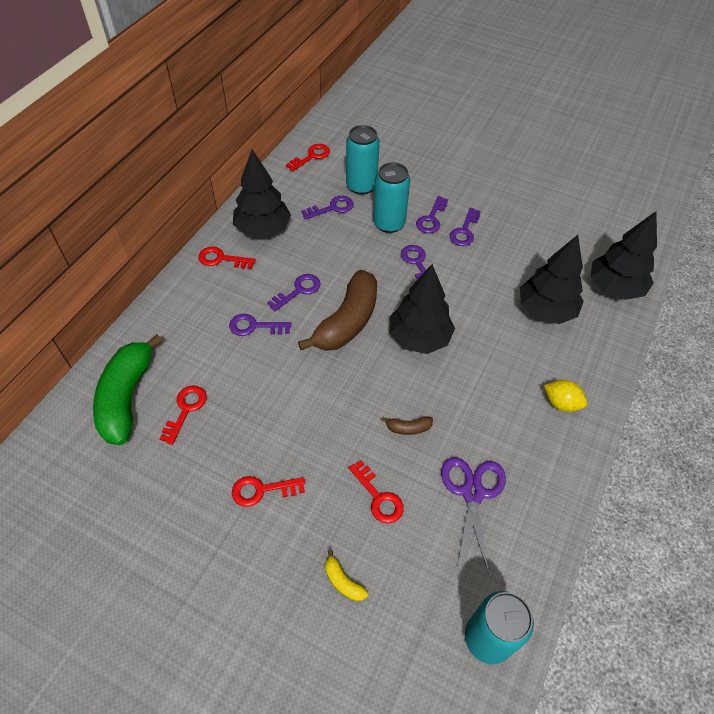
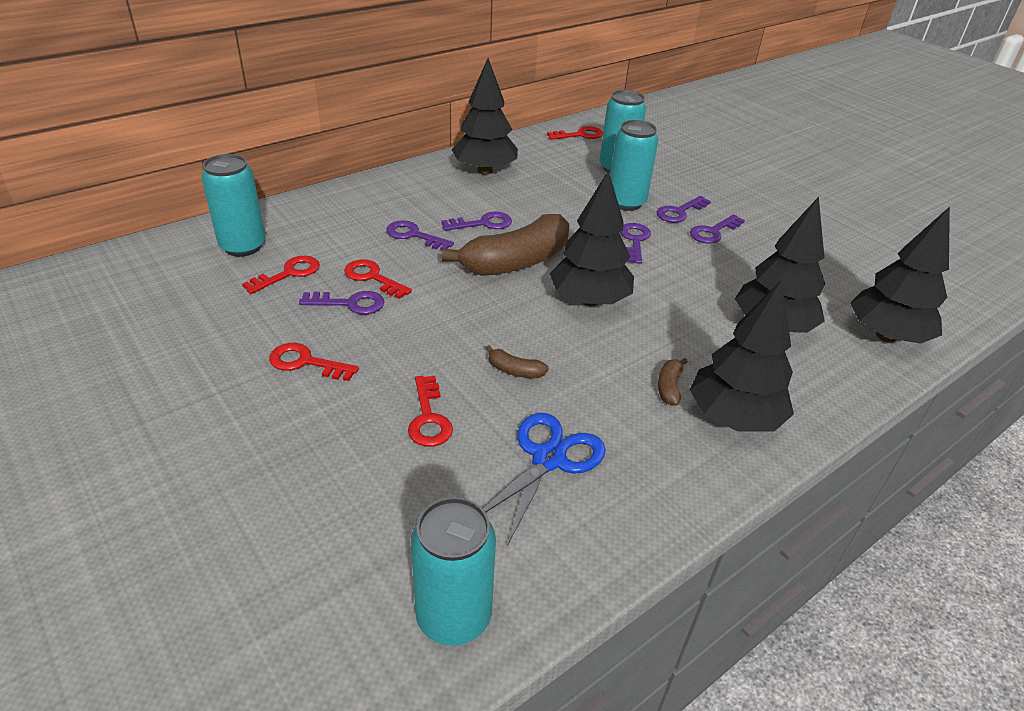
camera: 25 degrees right, 15 degrees down
green banana [93,334,163,445] -> turquoise can [201,154,266,257]
red key [198,246,256,269] -> red key moved to [344,259,412,299]
purple key [301,196,354,220] -> purple key moved to [299,291,384,314]
yellow banana [325,550,368,601] -> none
purple scissors [441,457,506,574] -> blue scissors [483,413,606,546]
yellow lemon [544,380,587,412] -> black tree [689,280,794,432]
none -> brown banana [658,358,688,406]

